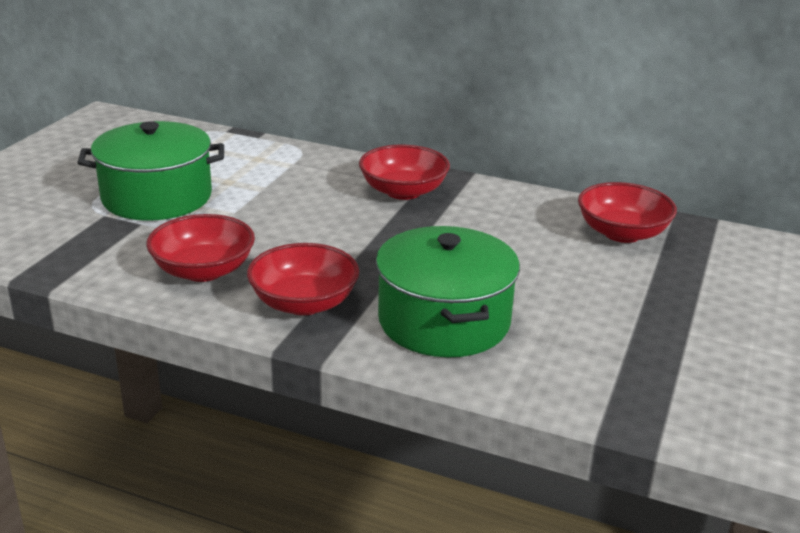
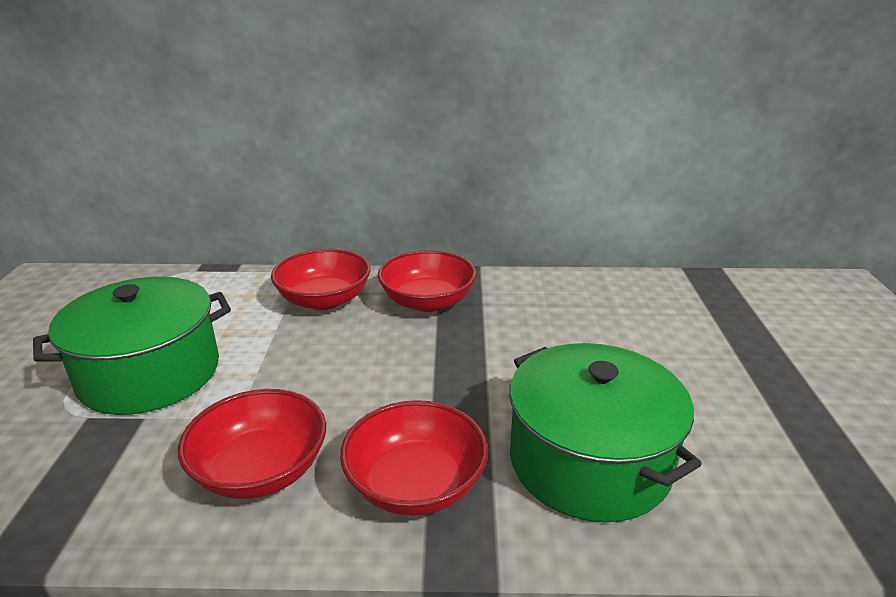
camera: 20 degrees left, 0 degrees up
red bowl [578,182,677,243] -> red bowl moved to [271,249,371,310]

